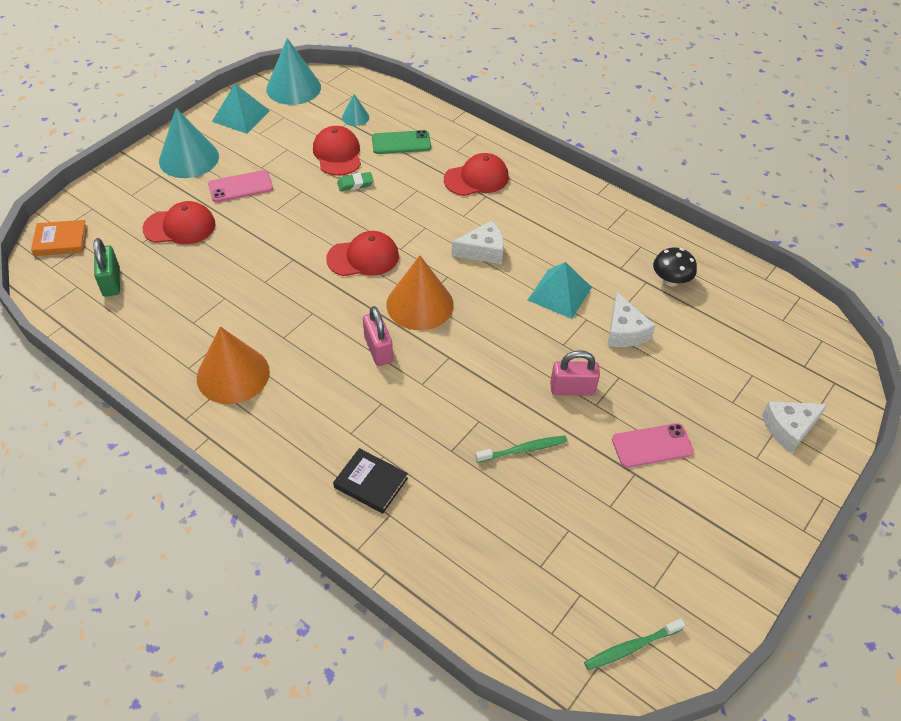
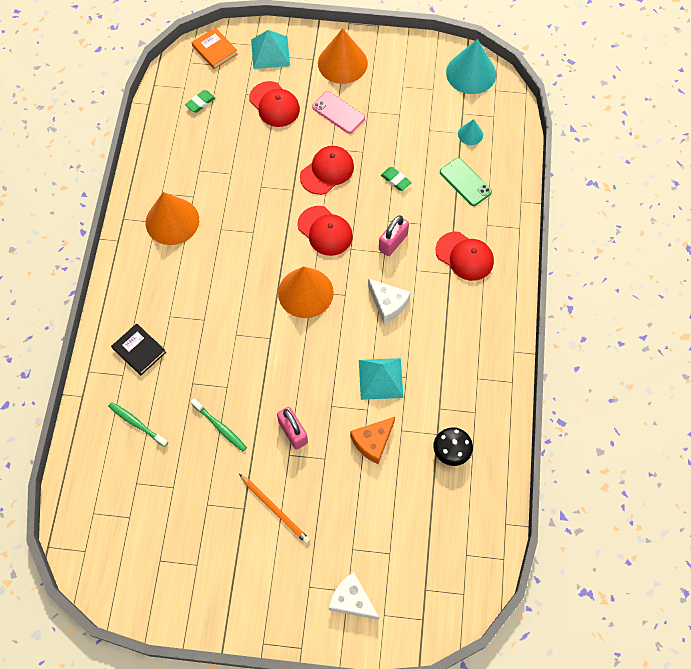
camera: 60 degrees right, 15 degrees up
green padlock [94,238,120,296] -> green eraser [185,90,215,113]
turquoise cone [159,108,219,178] -> orange cone [318,28,368,84]
turquoise pyramid [212,84,270,134] -> turquoise pyramid moved to [251,30,290,69]
red cap [313,126,361,176] -> red cap moved to [300,146,354,195]
black book [333,448,408,514] -> black book turned 45 degrees counterclockwise [111,323,166,375]
pink padlock [363,306,393,366] -> pink padlock moved to [379,215,409,256]
green toothbrush [584,619,685,670] -> green toothbrush moved to [108,402,168,447]
white cheese [607,292,656,347] -> orange cheese [350,417,395,464]
pink phone [612,423,694,468] -> orange pencil [239,474,310,544]

